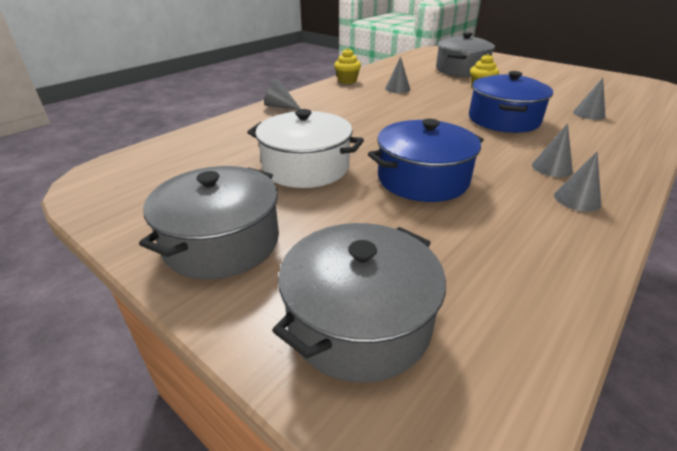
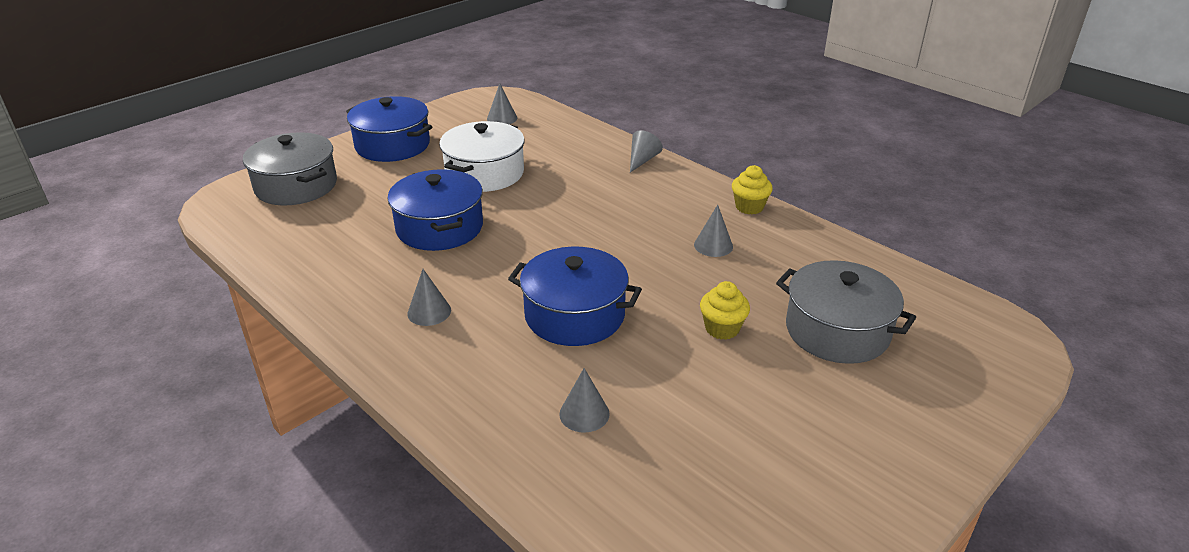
camera: 95 degrees right, 0 degrees up
grey pot [139,166,279,279] -> blue pot [346,96,432,162]
grey cone [554,152,601,212] -> grey cone moved to [487,83,517,124]

